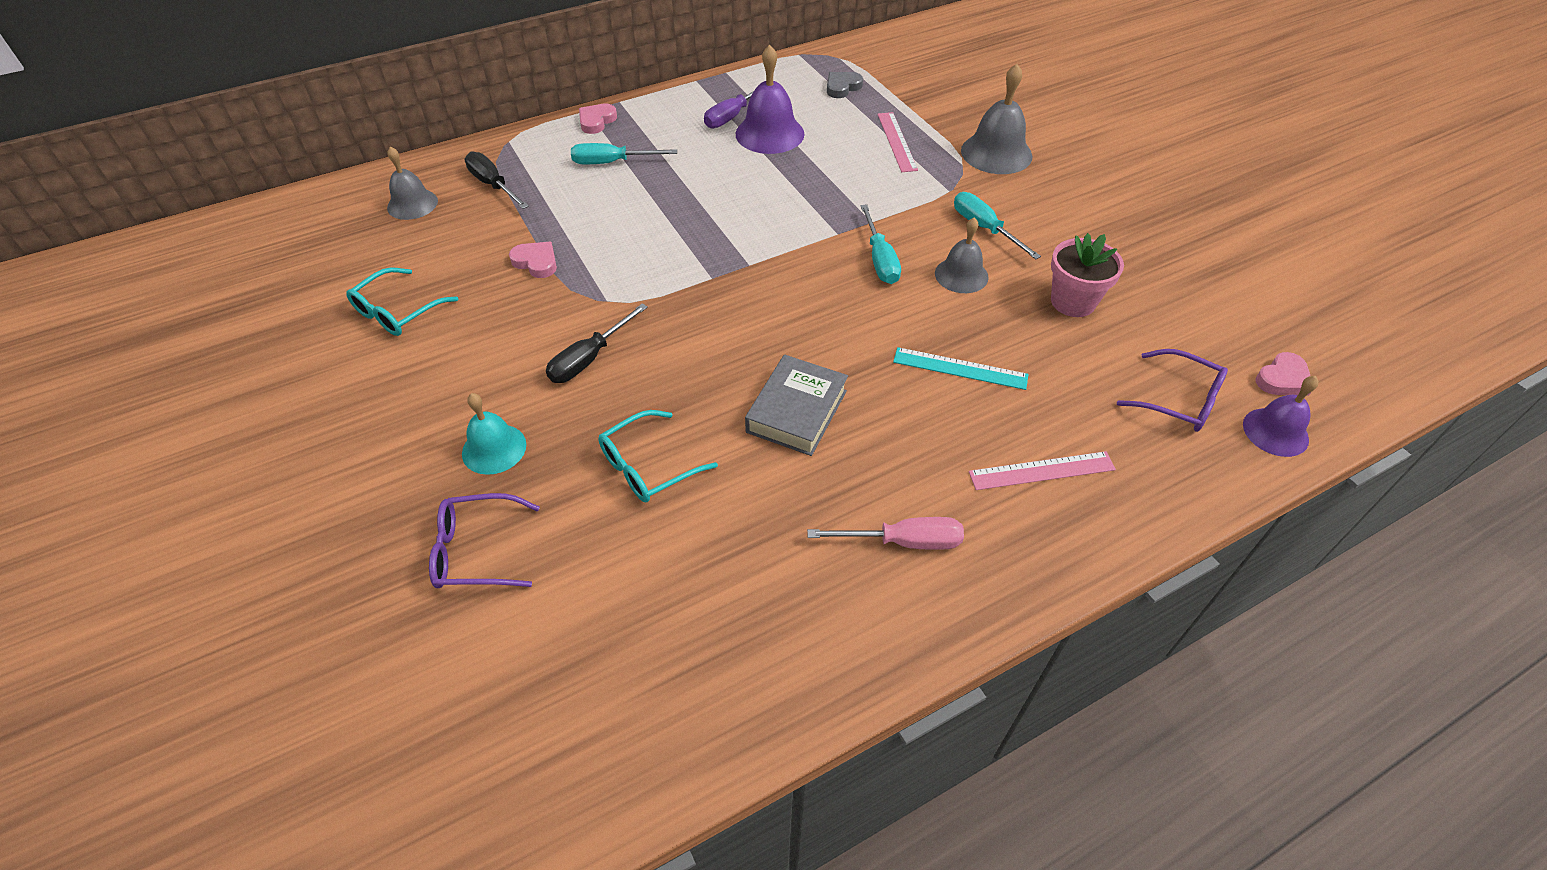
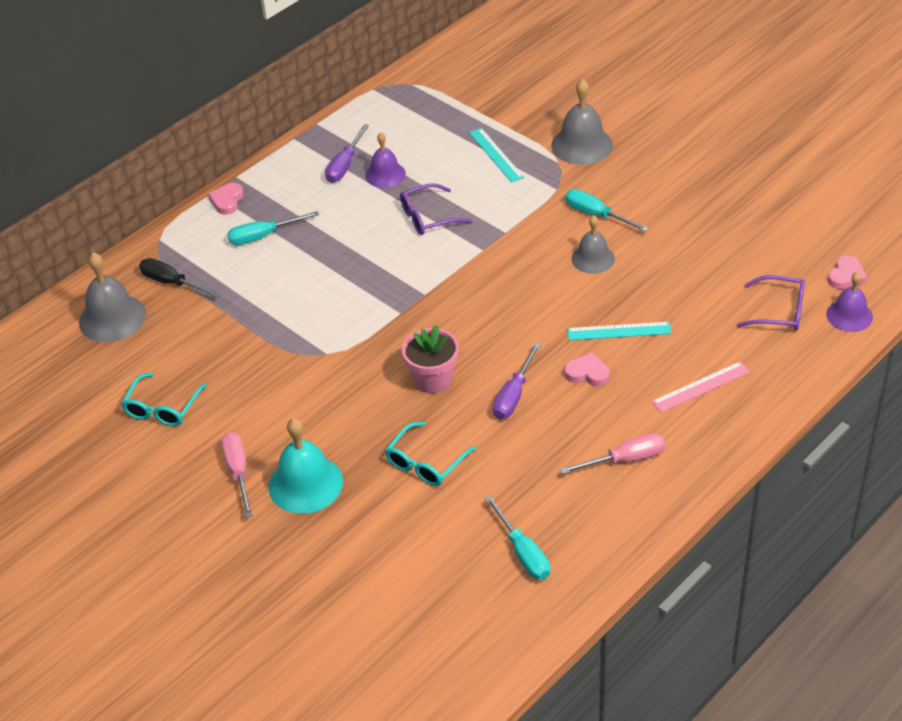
camera: 15 degrees left, 5 degrees down
grey bell [387,147,438,220] -> grey bell [79,252,146,342], size x1.53
purple glasses [429,493,540,588] -> purple glasses moved to [400,183,472,235]
turquoise bell [462,393,526,475] -> turquoise bell [268,418,343,514], size x1.53
pink heart [509,242,557,278] -> pink heart moved to [564,352,610,386]
black screwdriver [546,303,648,383] -> none
purple bell [736,45,804,154] -> purple bell [365,132,406,188], size x0.65
grey book [745,354,848,456] -> purple screwdriver [493,342,541,419]
grey heart [827,72,863,98] -> none
turquoise screwdriver [860,204,901,284] -> turquoise screwdriver moved to [485,495,550,580]
pink ruler [877,112,918,172] -> turquoise ruler [469,128,524,183]
pink flower pot [1051,233,1124,317] -> pink flower pot moved to [402,325,459,393]
none -> pink screwdriver [222,432,253,518]

